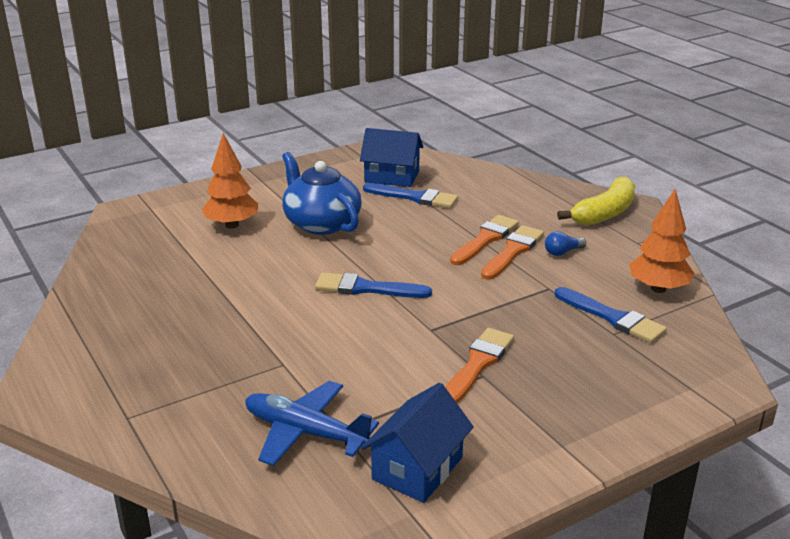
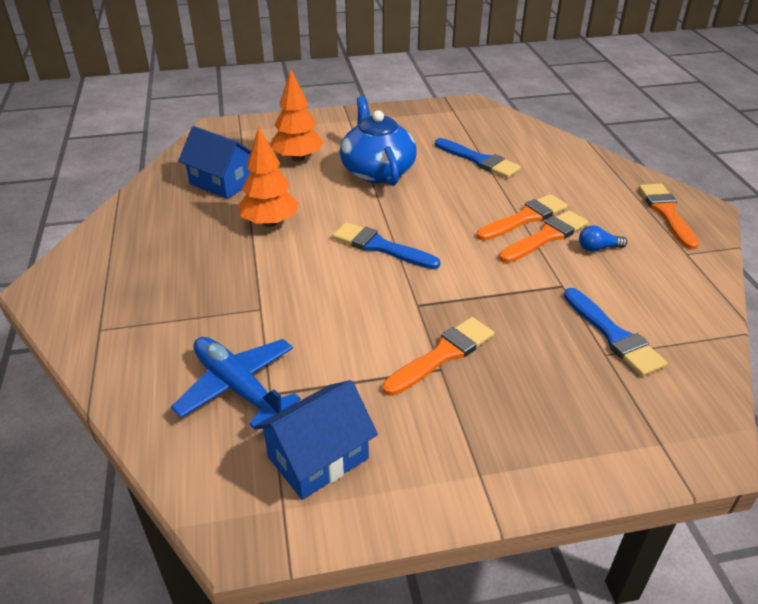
camera: 20 degrees right, 10 degrees up
blue house [360,128,423,187] -> blue house moved to [178,126,251,199]
yellow banana [557,176,635,226] -> orange brush [639,184,699,250]
orange tree [629,189,695,293] -> orange tree moved to [238,127,299,227]

